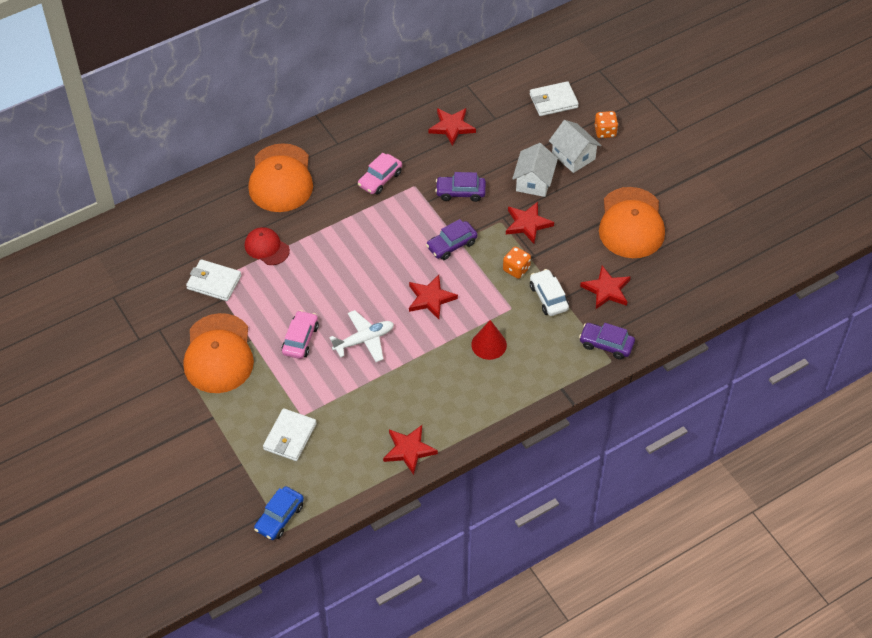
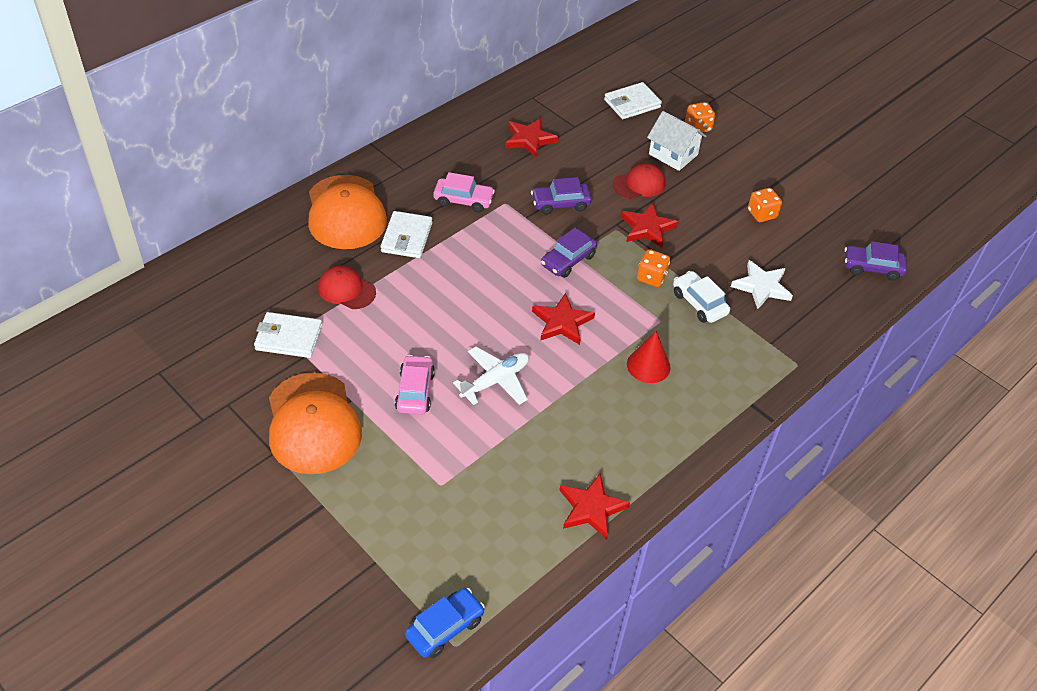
camera: 15 degrees left, 5 degrees down
blue car [254,486,304,540] -> blue car turned 150 degrees counterclockwise [405,588,485,658]
white wallet [263,408,317,461] -> white wallet moved to [381,211,432,258]
pink car [358,153,402,195] -> pink car turned 105 degrees counterclockwise [433,172,495,213]
white house [512,143,558,197] -> red cap [613,163,666,199]
purple car [579,323,635,359] -> purple car moved to [845,241,907,281]
red star [580,266,631,309] -> white star [731,260,793,309]
orange cap [599,187,665,258] -> orange dice [748,188,782,222]

